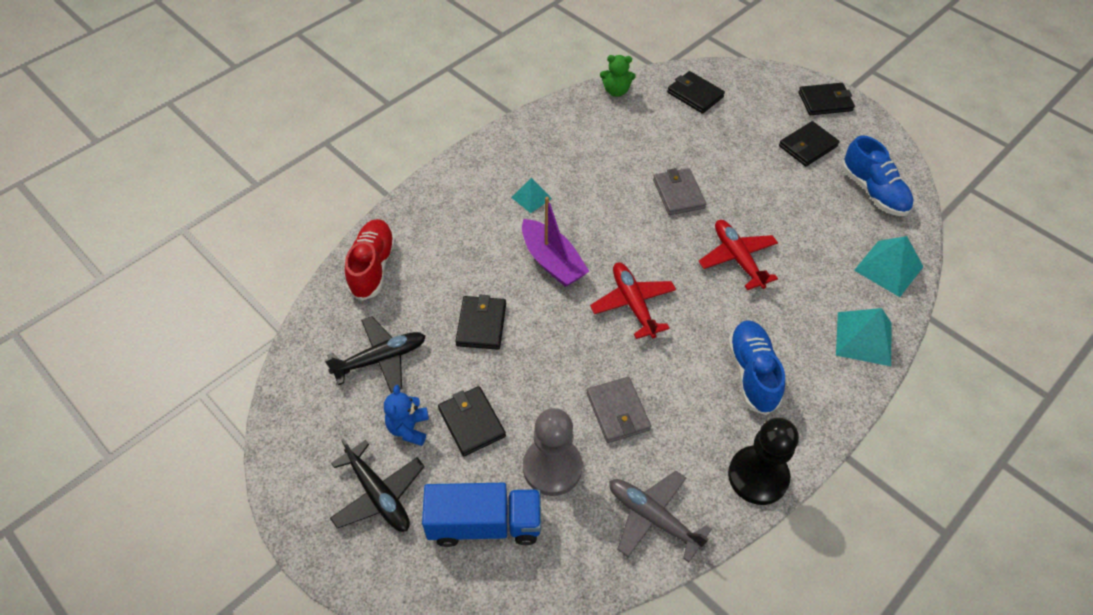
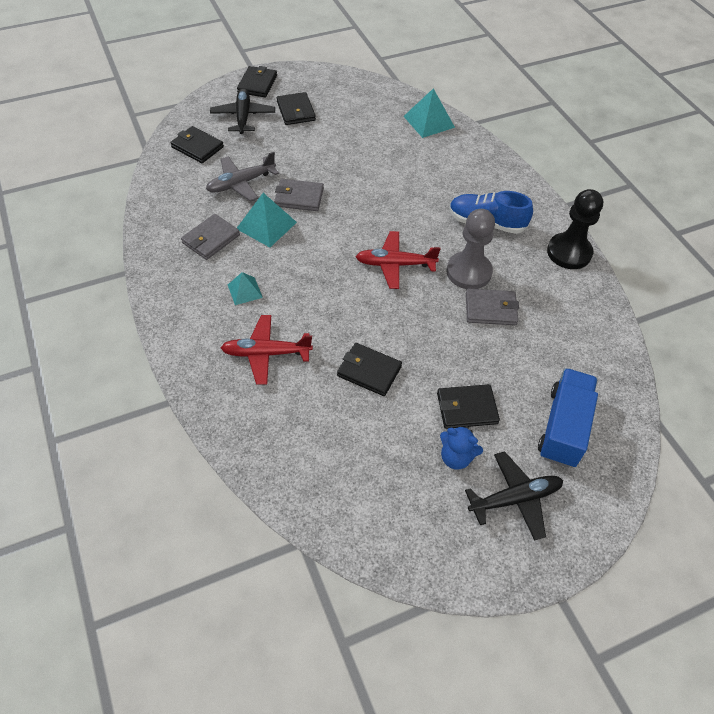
camera: 70 degrees left, 0 degrees up
black plane [324,316,426,393] -> black plane moved to [210,88,275,134]
red shoe [345,219,396,301] -> none
purple boat [522,197,589,287] -> none
grey pawn [523,408,583,496] -> grey pawn moved to [447,209,495,289]
green teddy bear [600,55,636,97] -> none
grey plane [609,471,712,562] -> grey plane moved to [206,152,279,202]
black wallet [667,71,725,114] -> black wallet turned 60 degrees clockwise [170,126,224,163]
red plane [699,220,778,290] -> red plane moved to [221,315,313,385]
turquoise pyramid [836,308,891,366] -> turquoise pyramid moved to [237,193,297,247]
blue shoe [842,135,914,216] -> none
none -> grey wallet [181,214,240,260]

